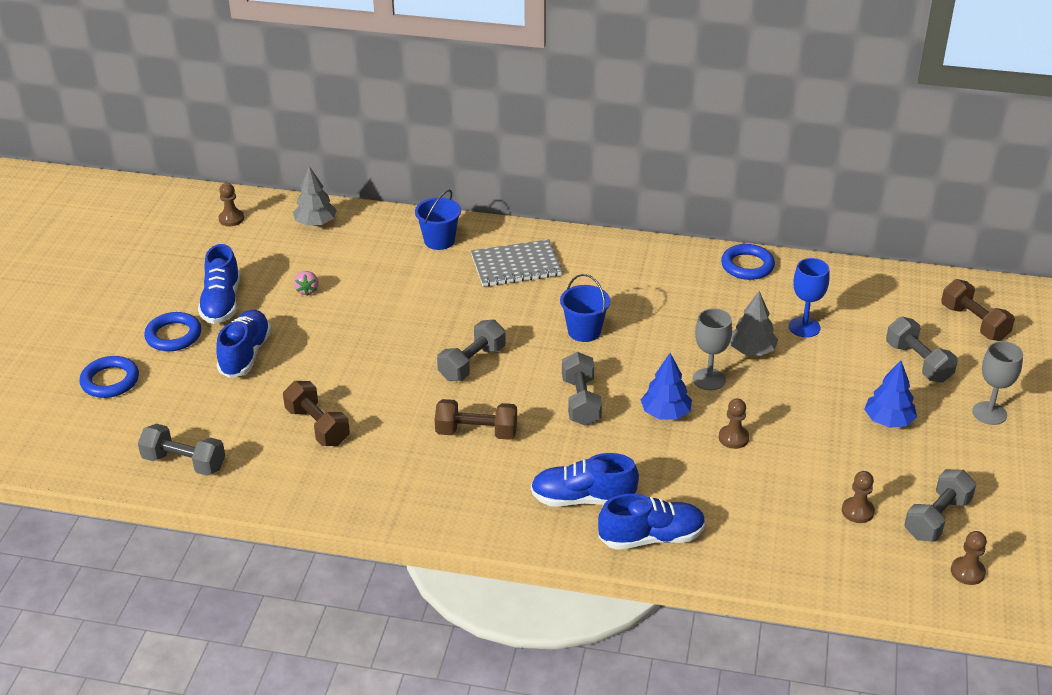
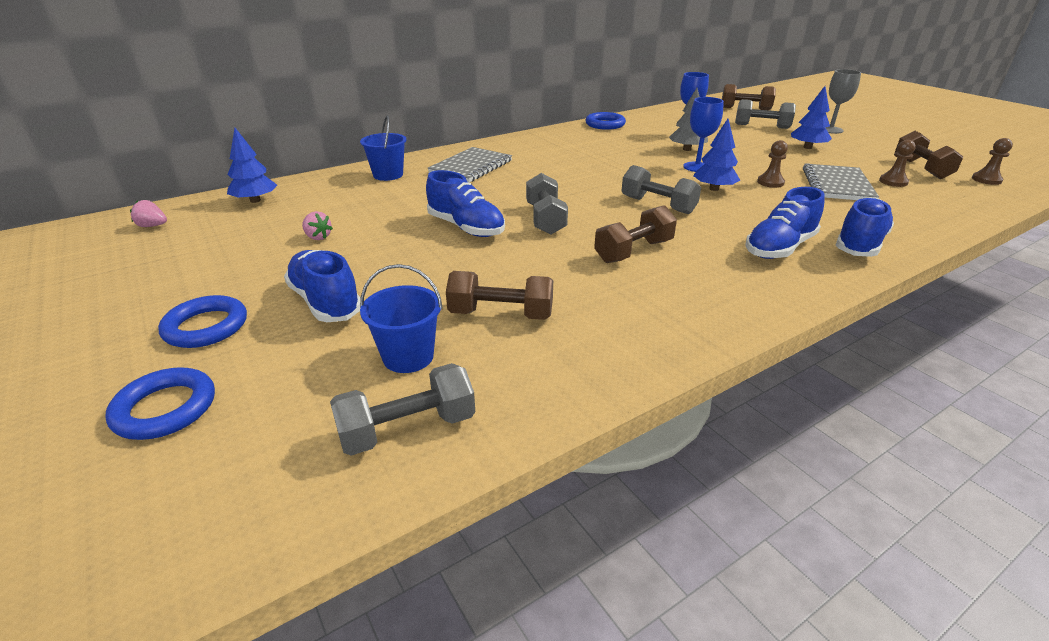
camera: 45 degrees left, 5 degrees down
blue shoe [198,244,240,324] -> blue shoe moved to [426,170,505,237]
brown pawn [219,183,244,226] -> pink strawberry [130,200,167,227]
grey tree [293,166,337,226] -> blue tree [227,128,277,203]
blue bucket [560,274,610,342] -> blue bucket moved to [360,264,443,373]
grey goblet [693,308,732,390] -> blue goblet [683,97,724,172]
grey dumbbell [905,469,976,542] -> brown dumbbell [895,131,963,179]
none -> grey notebook [803,163,879,200]

